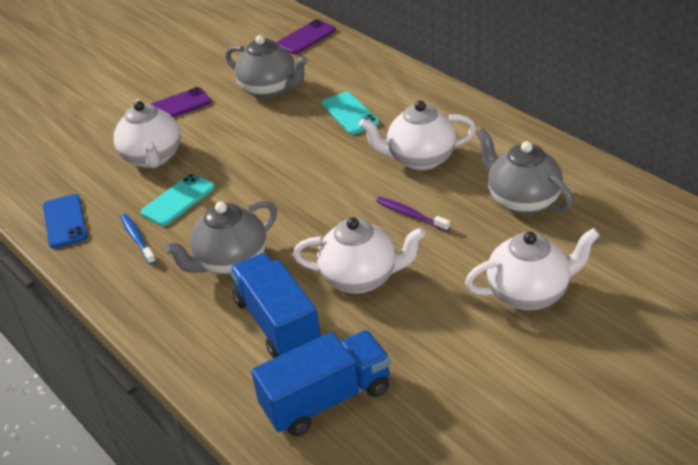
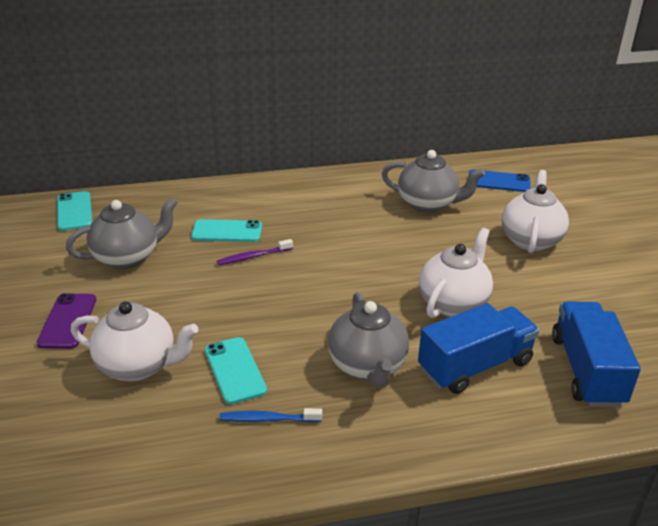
camera: 65 degrees left, 5 degrees down
blue phone [43,194,87,248] -> blue phone moved to [469,169,531,192]
blue truck [230,253,321,358] -> blue truck turned 150 degrees clockwise [418,303,539,394]
purple phone [276,19,336,54] -> turquoise phone [57,191,92,231]
white teapot [359,101,476,170] -> none
purple toothbrush [376,197,450,232] -> purple toothbrush moved to [217,239,293,265]
grey teapot [476,128,573,215] -> grey teapot turned 150 degrees counterclockwise [382,150,485,213]

